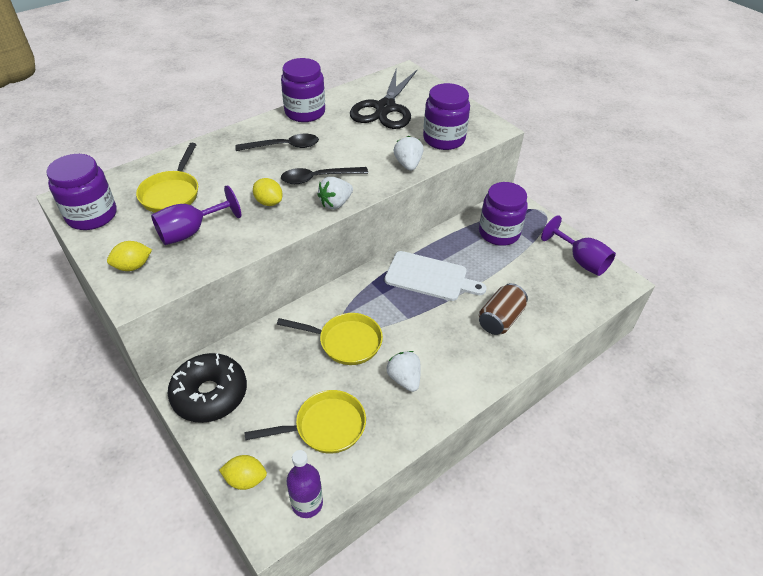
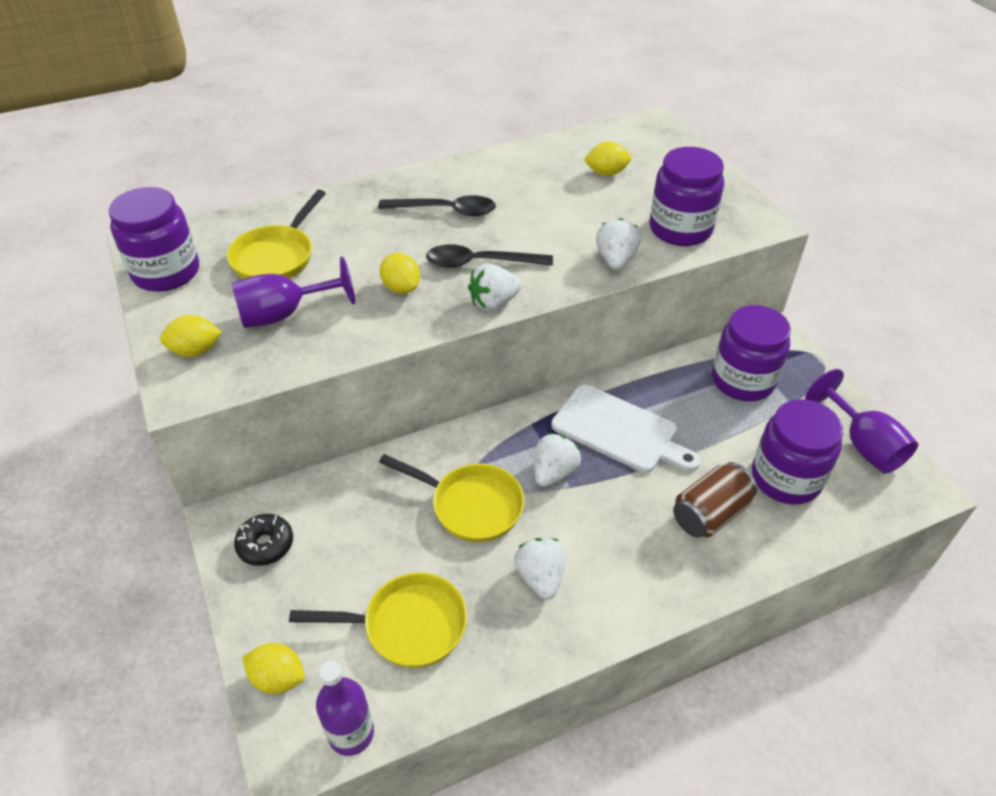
camera: 15 degrees right, 0 degrees up
black donut [168,353,247,423] -> black donut [234,514,293,566], size x0.54
purple jar [281,58,325,122] -> purple jar moved to [752,399,843,504]
black scissors [350,67,417,129] -> yellow lemon [584,141,631,176]
none -> white strawberry [535,433,581,487]

